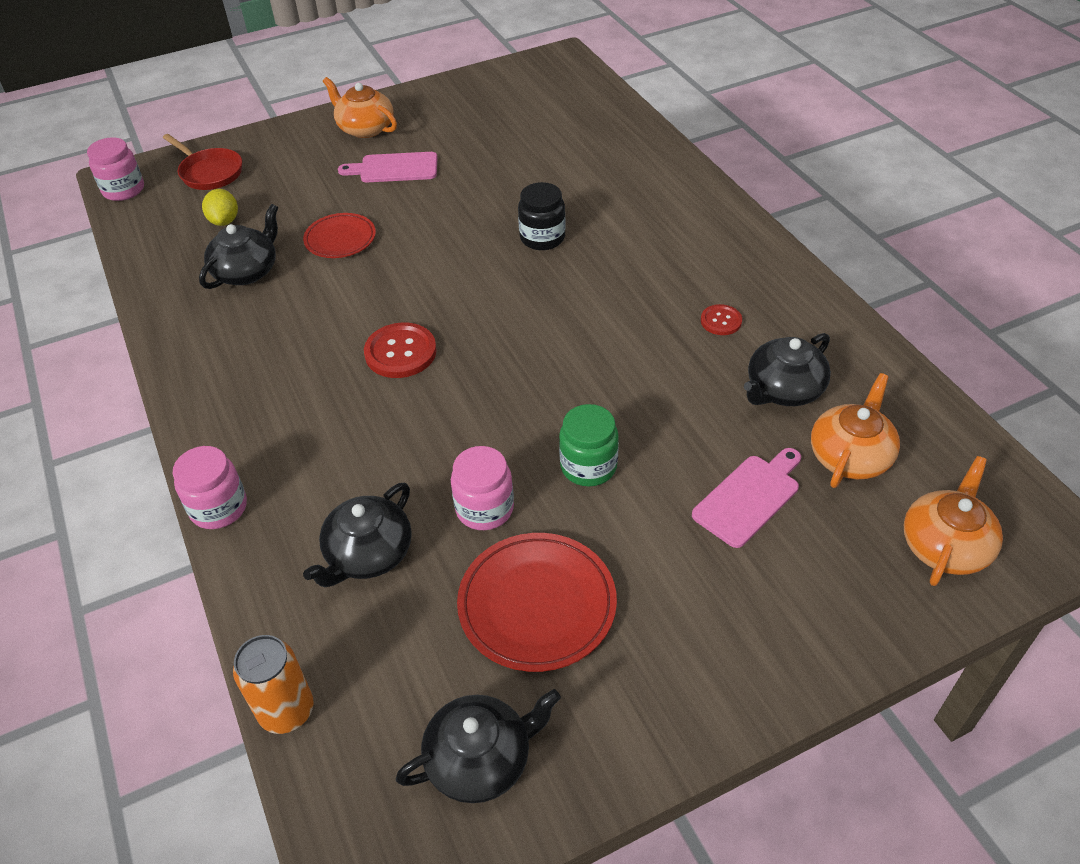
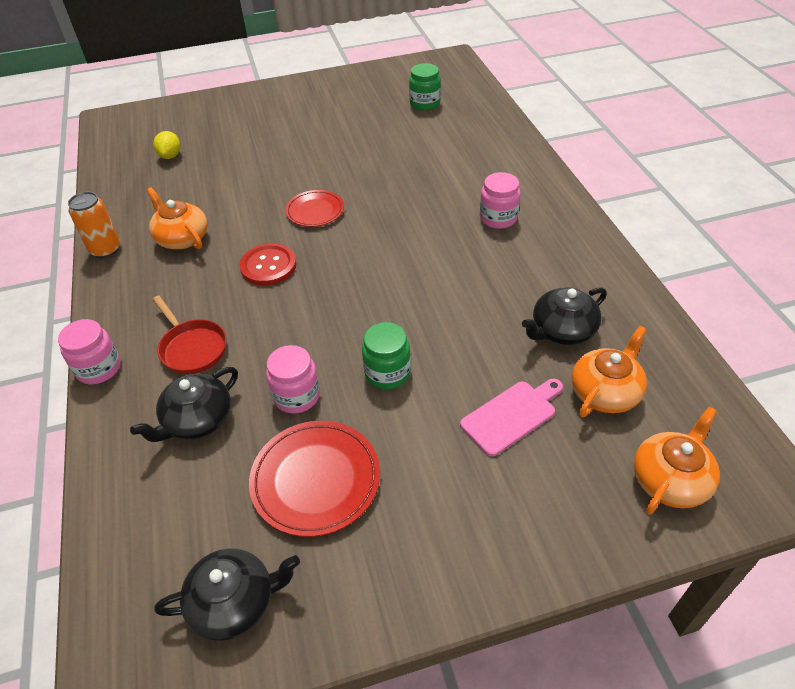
camera: 10 degrees right, 0 degrees up
pink jar [87,137,144,201] -> pink jar moved to [480,172,521,229]
red pan [163,134,242,190] -> red pan moved to [153,296,227,374]
black teapot [199,204,278,289] -> none
orange can [233,635,314,734] -> orange can moved to [68,192,120,258]
red plate [303,213,376,258] -> red plate moved to [285,190,344,227]
orange teapot [323,77,397,138] -> orange teapot moved to [147,187,207,249]
pink cutting board [338,152,437,182] -> none
black jar [518,182,565,250] -> none
red button [701,304,742,335] -> none
none -> green jar [409,63,441,111]

